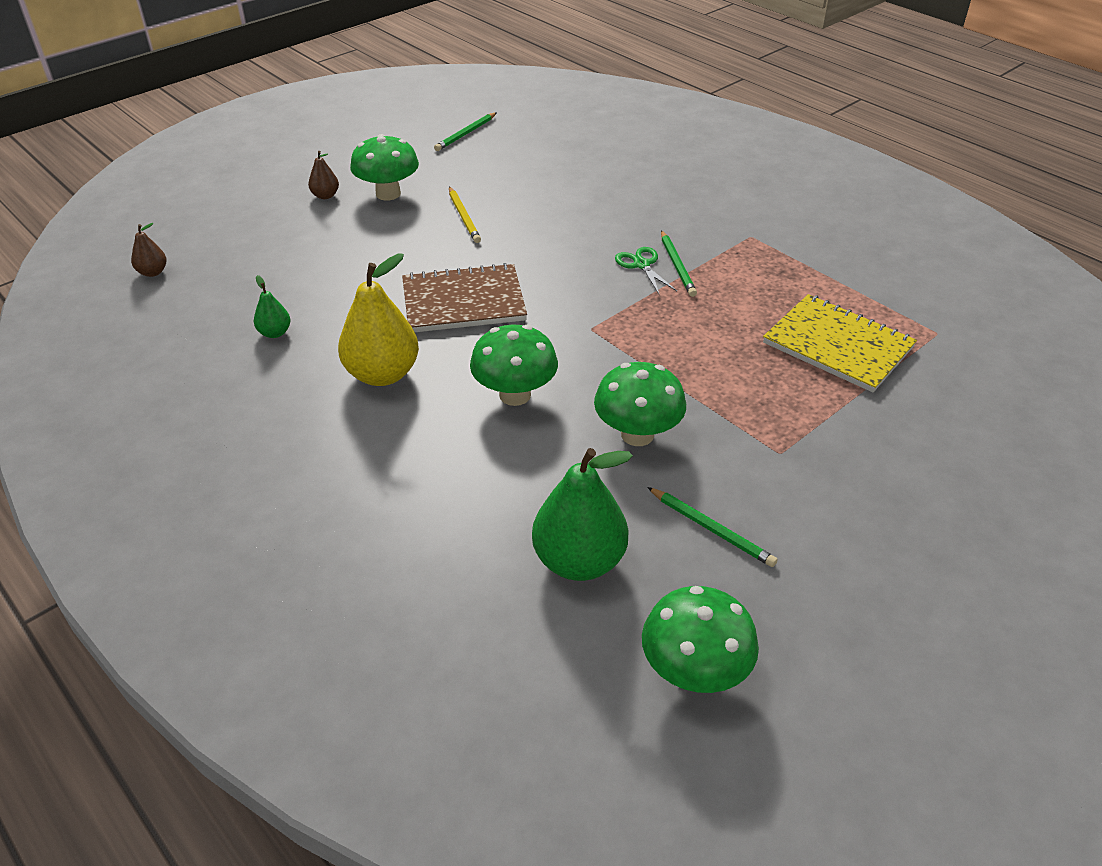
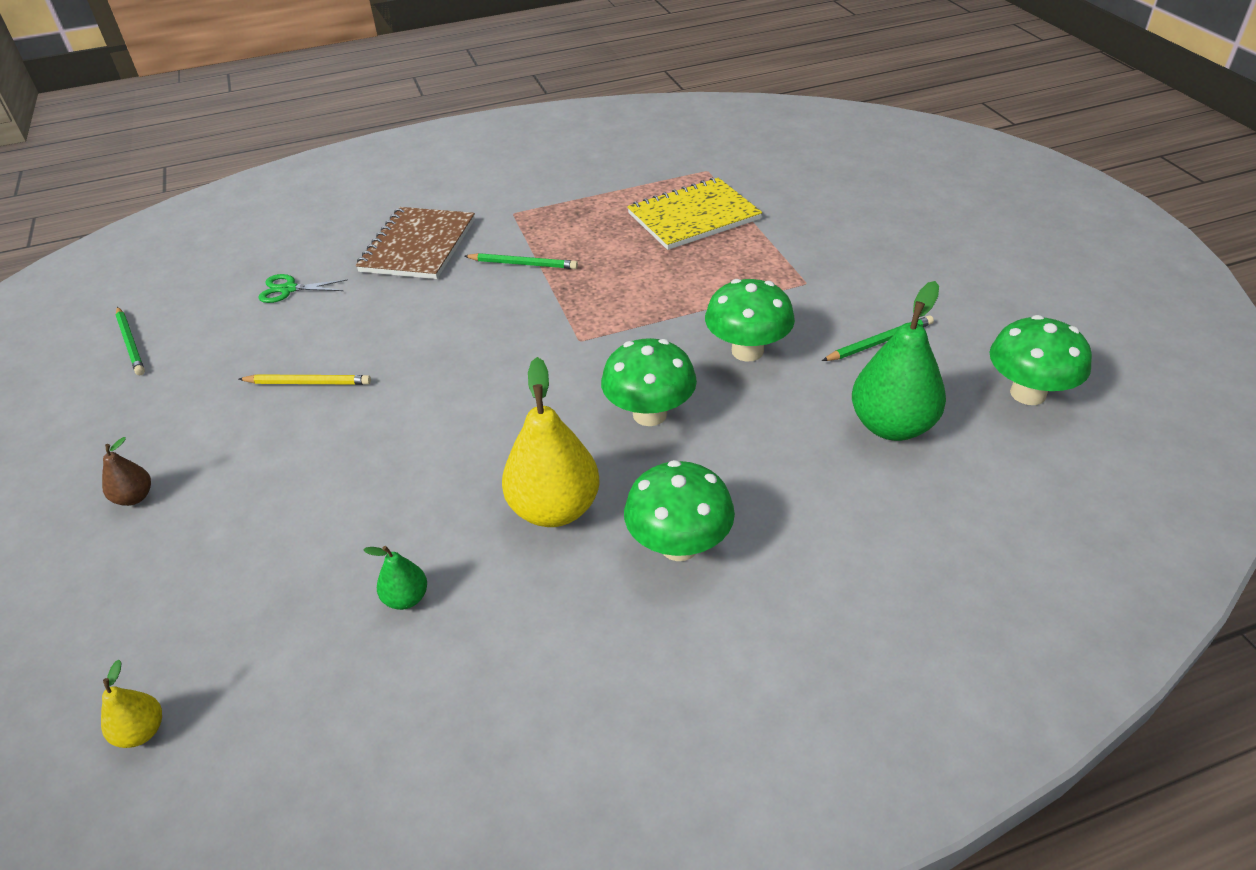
camera: 65 degrees left, 0 degrees up
brown pear [131,223,167,277] -> yellow pear [101,660,162,748]
green mushroom [350,134,419,201] -> green mushroom moved to [624,460,735,561]
brown notebook [402,263,527,332] -> brown notebook moved to [356,207,475,279]
green scissors [615,247,677,294] -> green scissors moved to [259,274,348,303]

